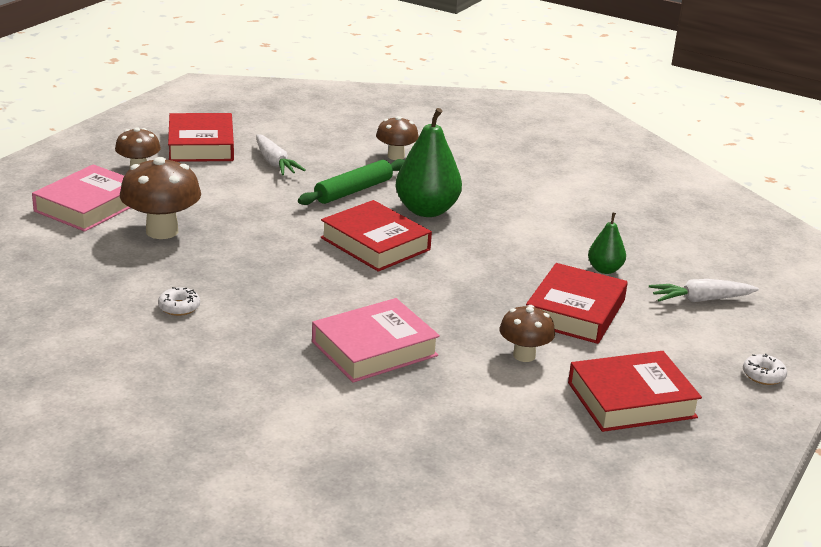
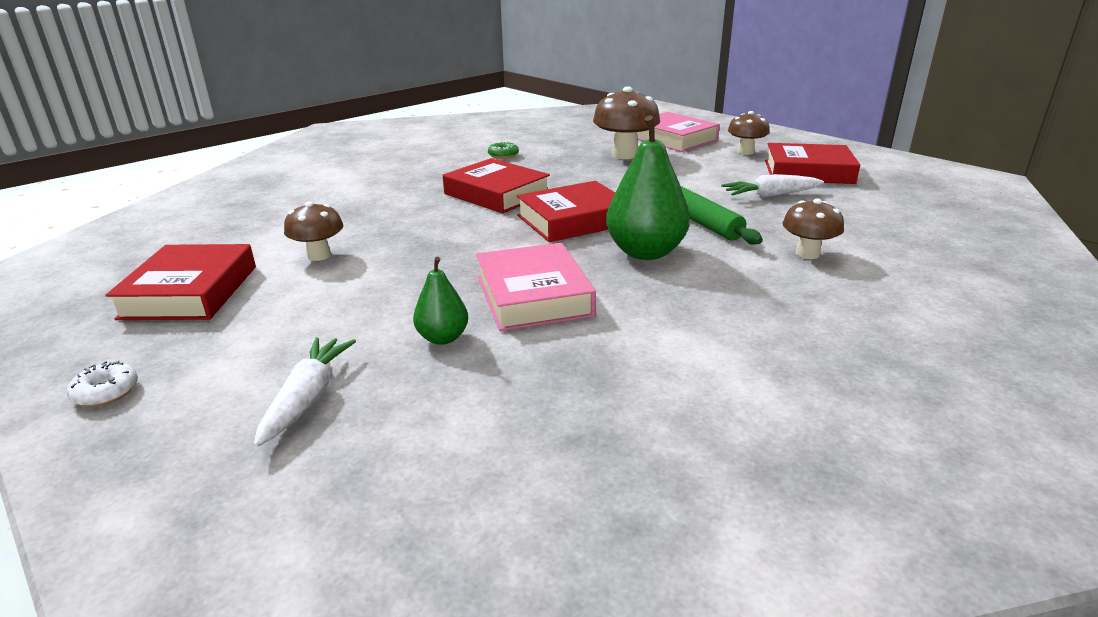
camera: 110 degrees right, 0 degrees up
white donut [158,287,200,316] -> green donut [488,142,519,159]
pink book [312,298,440,383] -> pink book moved to [476,243,596,331]
red book [526,263,628,344] -> red book moved to [443,158,550,213]

